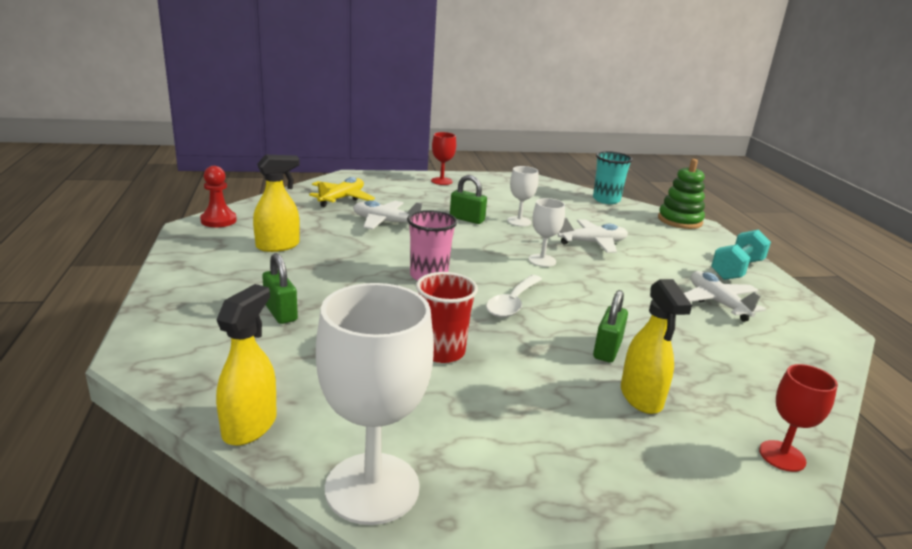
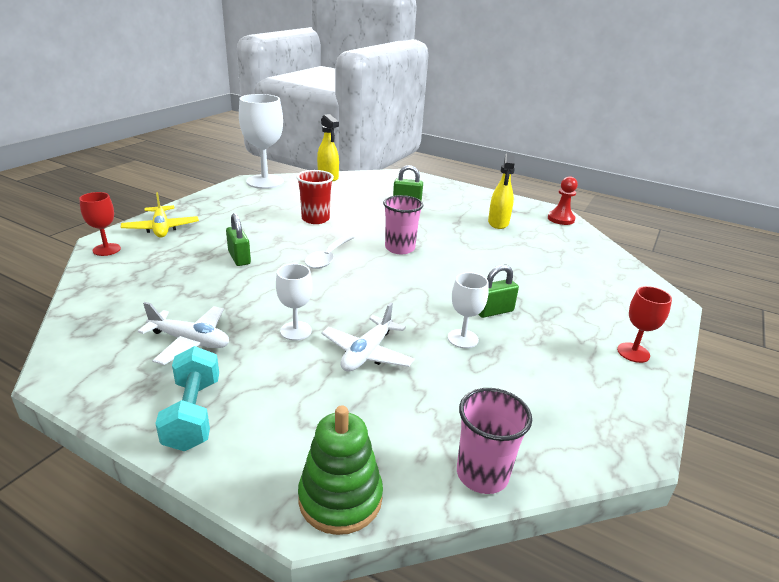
camera: 130 degrees right, 5 degrees up
yellow plane [309,177,375,207] -> yellow plane moved to [121,192,199,238]
white plane [353,200,422,229] -> none
white spoon [486,275,542,317] -> white spoon turned 135 degrees counterclockwise [305,234,355,269]
white goblet [528,198,565,267] -> white goblet moved to [276,264,313,340]
turquoise cup [593,151,633,204] -> pink cup [457,388,532,494]
yellow spray bottle [621,279,692,414] -> none

